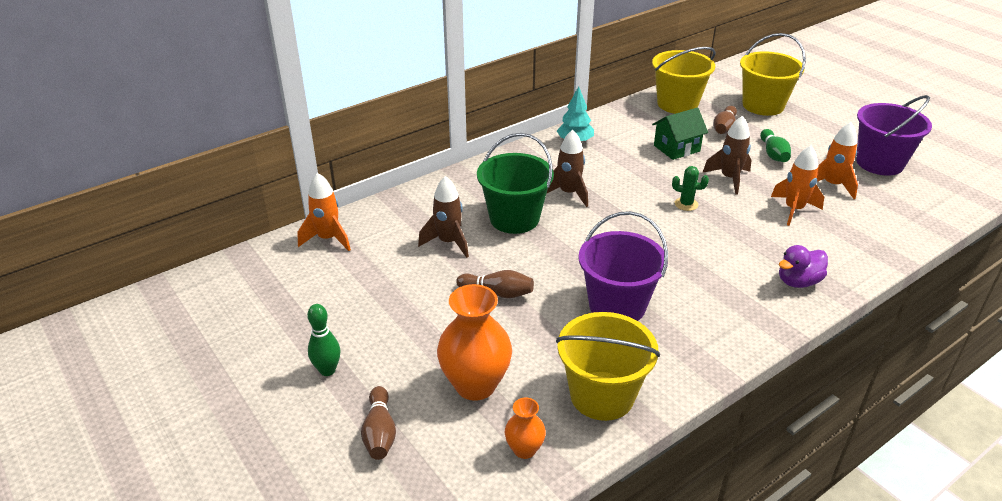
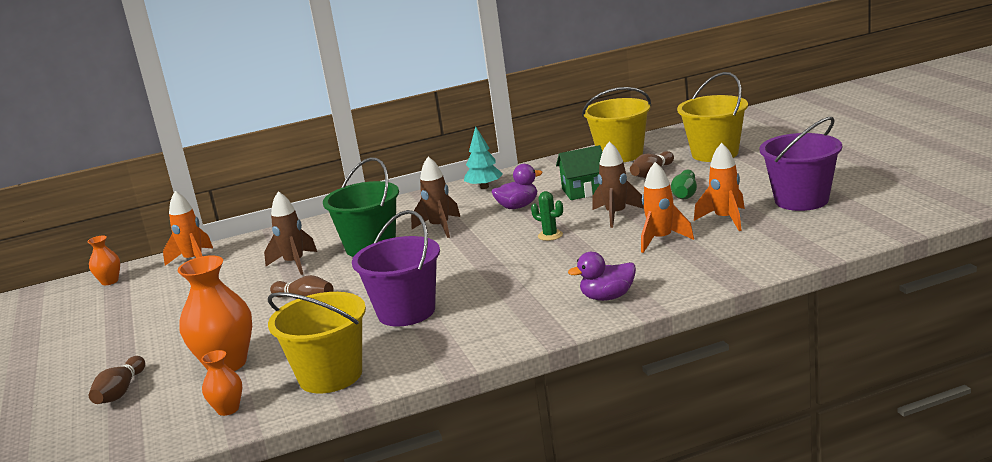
camera: 20 degrees right, 15 degrees down
green bowling pin [307,304,340,376] -> none
none -> orange vase [87,235,120,285]
none -> purple duck [492,164,543,209]

